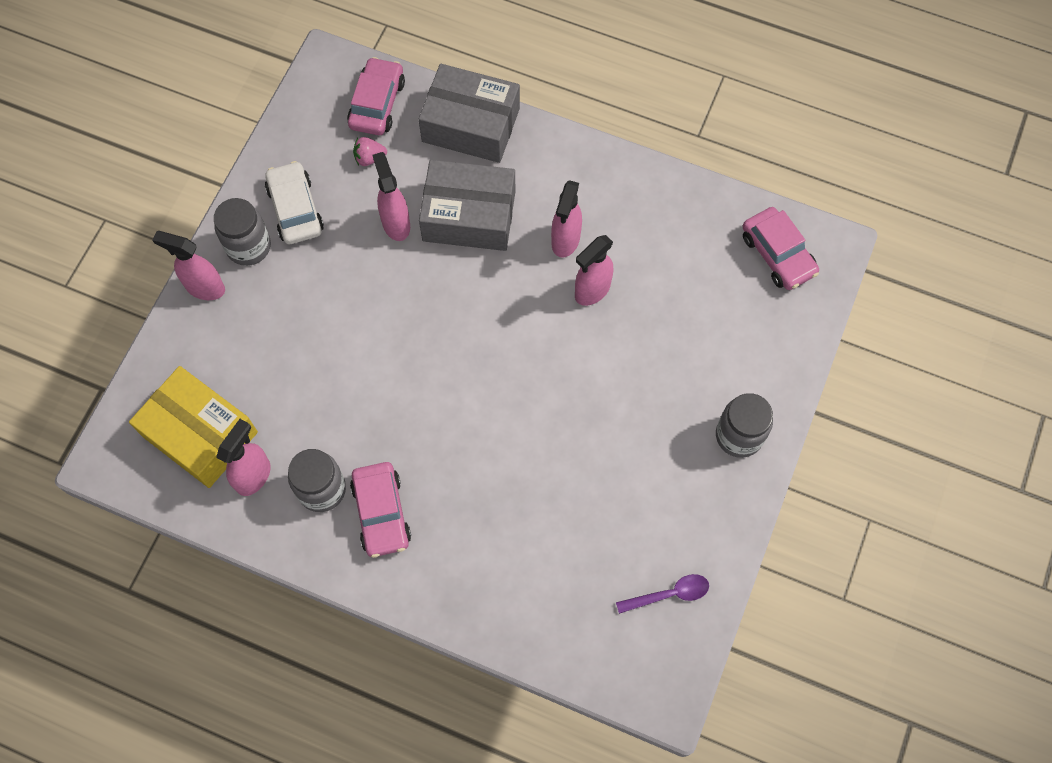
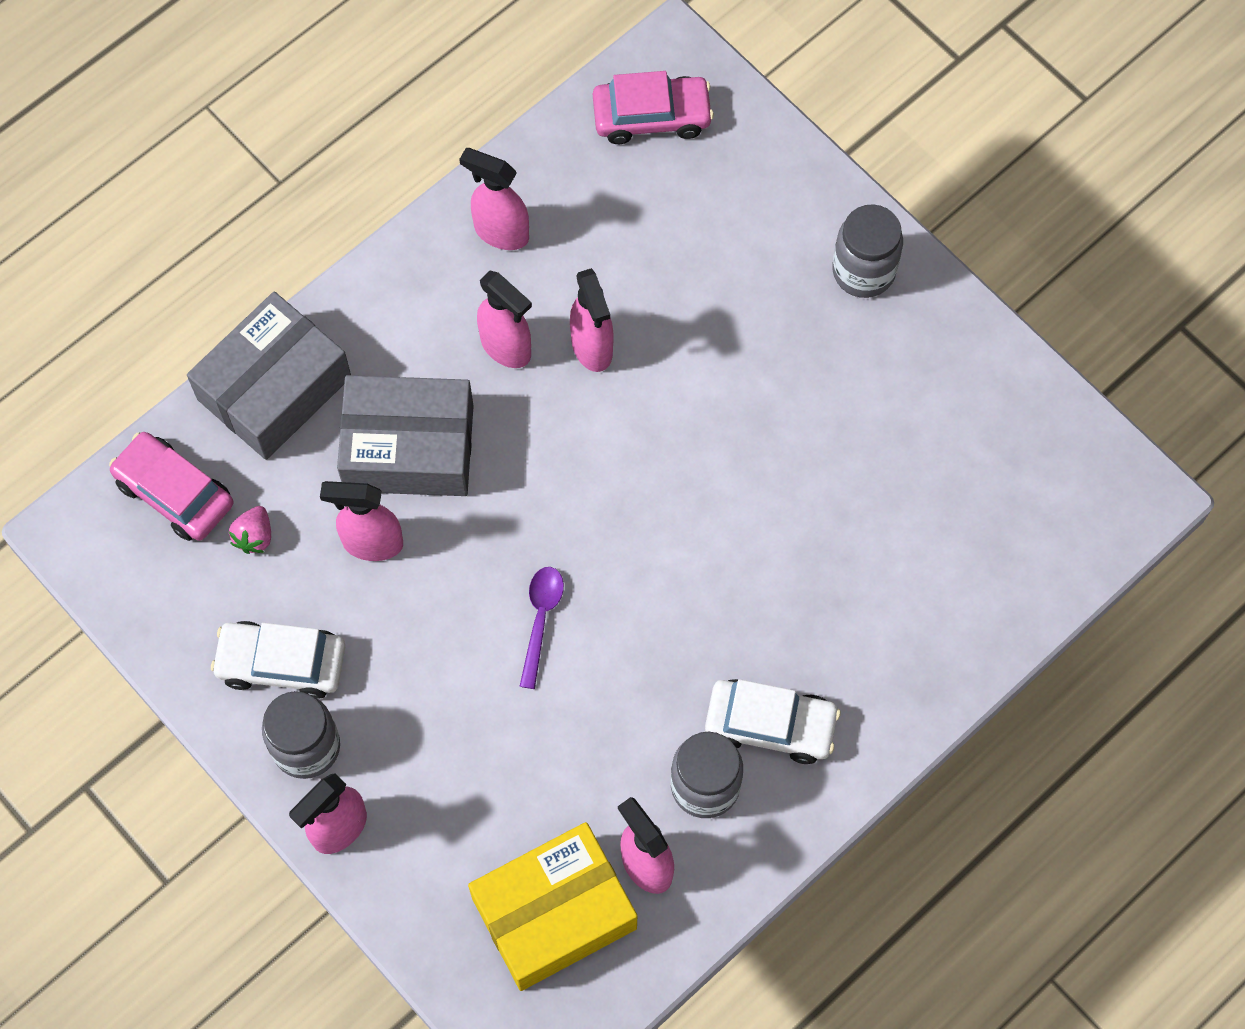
camera: 65 degrees left, 0 degrees up
pink car [350,462,411,558] -> white car [705,679,840,764]
grey box [419,160,515,251] -> grey box turned 60 degrees clockwise [337,375,474,496]
purple spoon [616,574,709,614] -> purple spoon moved to [520,567,564,689]
none -> pink spray bottle [459,148,529,250]

